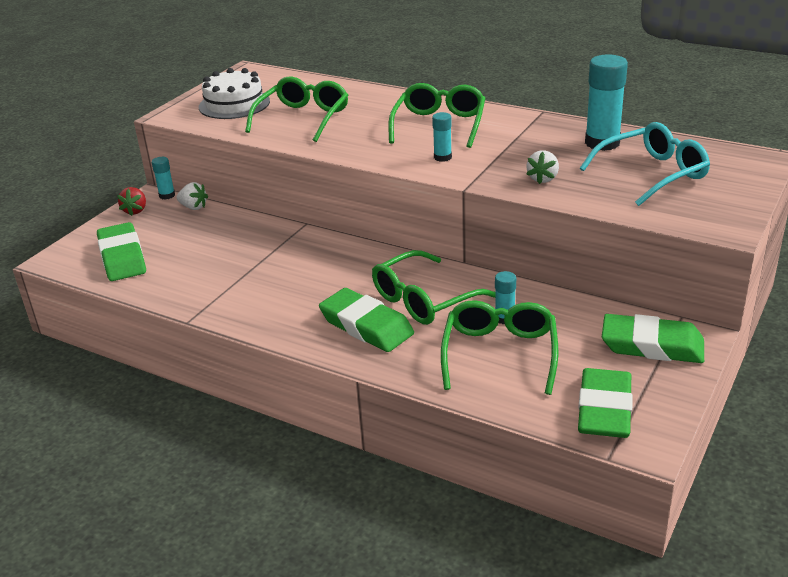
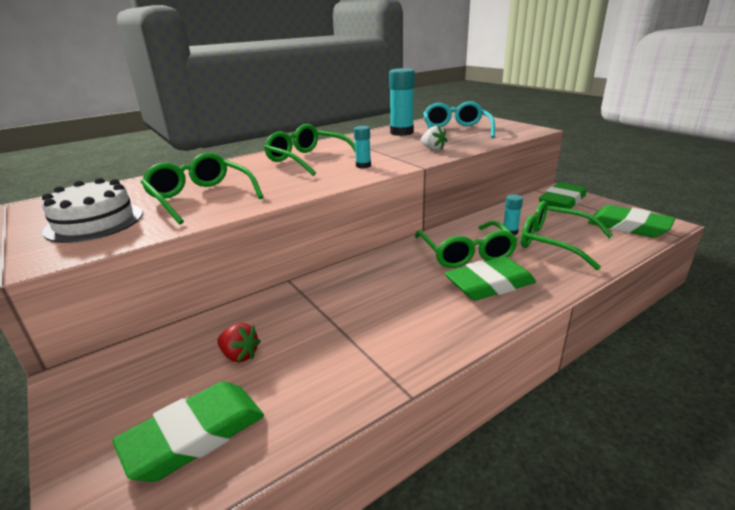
camera: 65 degrees left, 5 degrees down
green eraser [97,222,146,281] -> green eraser turned 45 degrees counterclockwise [112,381,264,482]
red strawberry [117,187,146,216] -> red strawberry moved to [217,323,261,362]
turquoise glue stick [152,157,175,200] -> none
white strawberry [176,182,208,210] -> none

